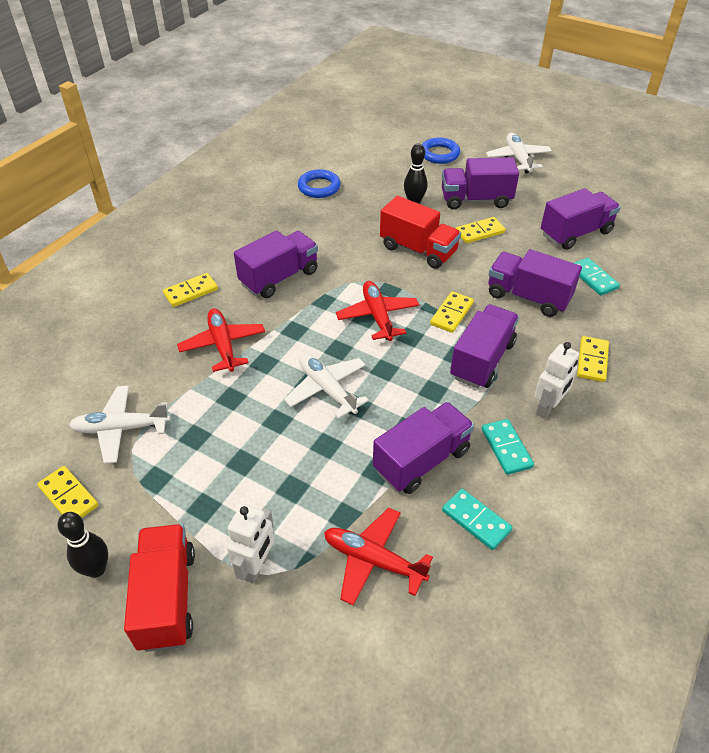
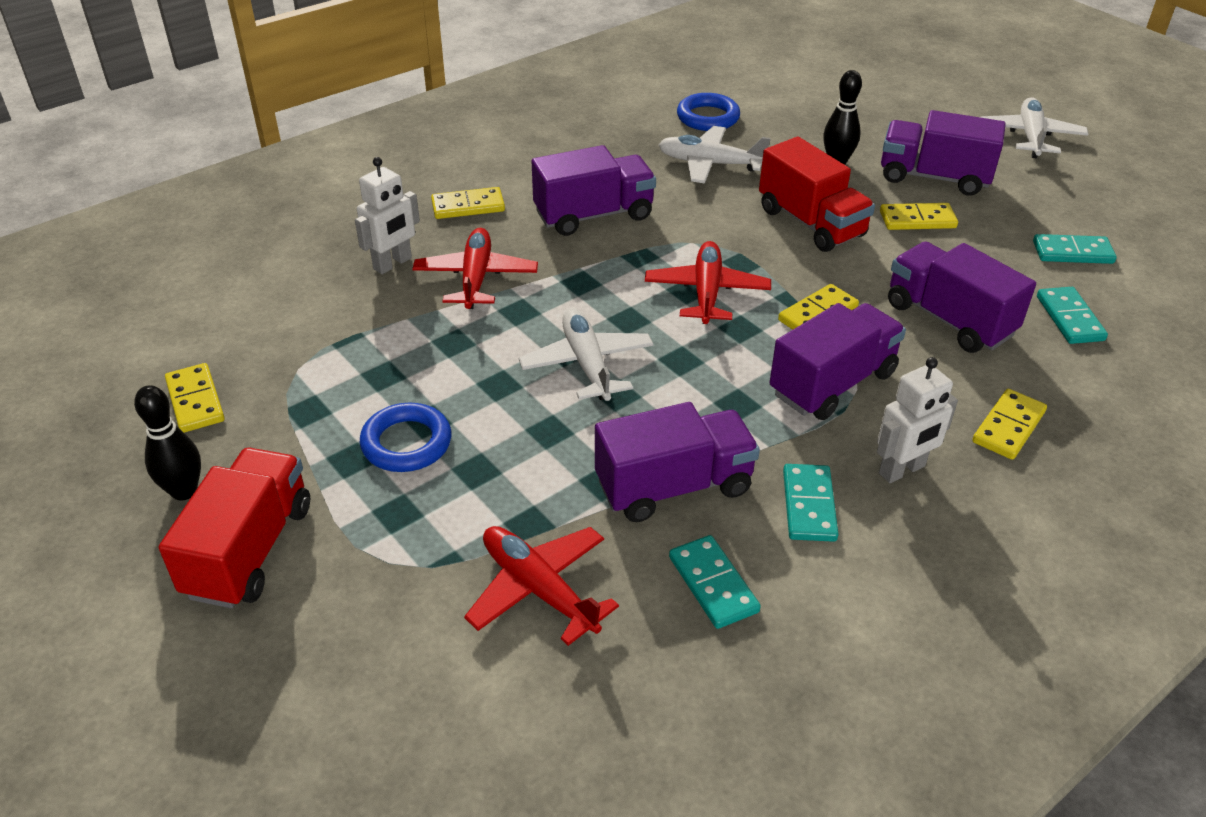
camera: 20 degrees right, 5 degrees down
white plane [69,386,170,464] -> white plane moved to [658,126,771,183]
white robot [227,504,274,584] -> white robot moved to [355,157,420,274]
blue ring [422,138,460,164] -> blue ring moved to [360,403,451,472]
purple truck [541,188,621,250] -> turquoise domino [1033,234,1117,264]

